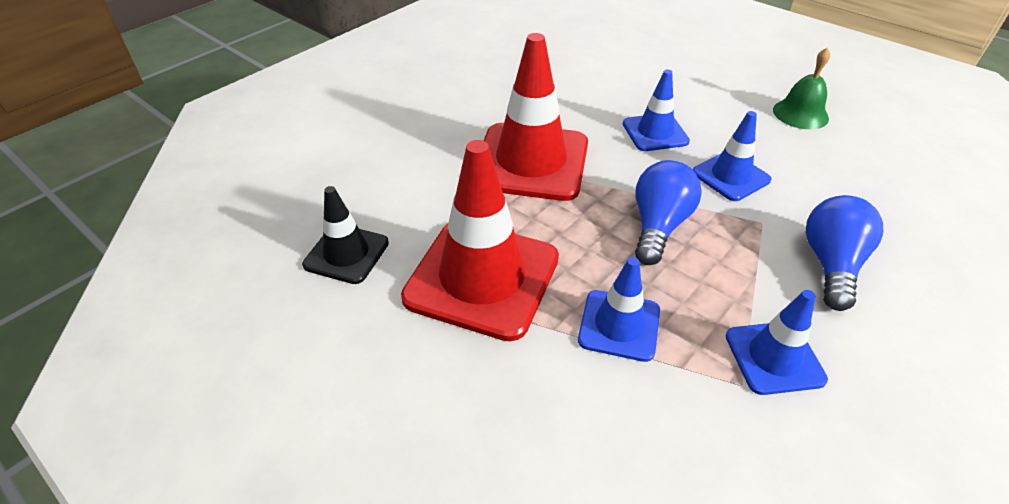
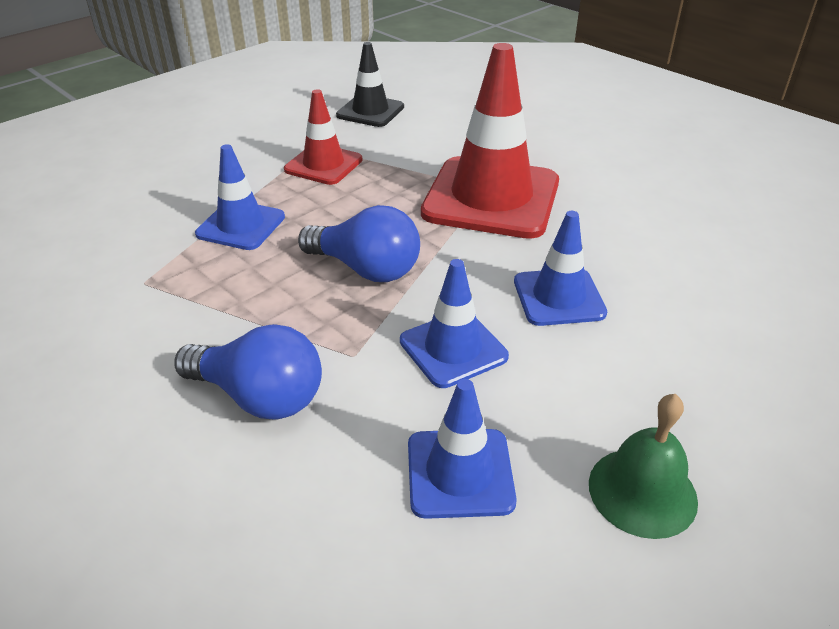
camera: 95 degrees right, 5 degrees down
red traffic cone [401,140,559,341] -> red traffic cone [284,89,363,185], size x0.54
blue traffic cone [726,290,828,395] -> blue traffic cone moved to [408,379,517,519]

